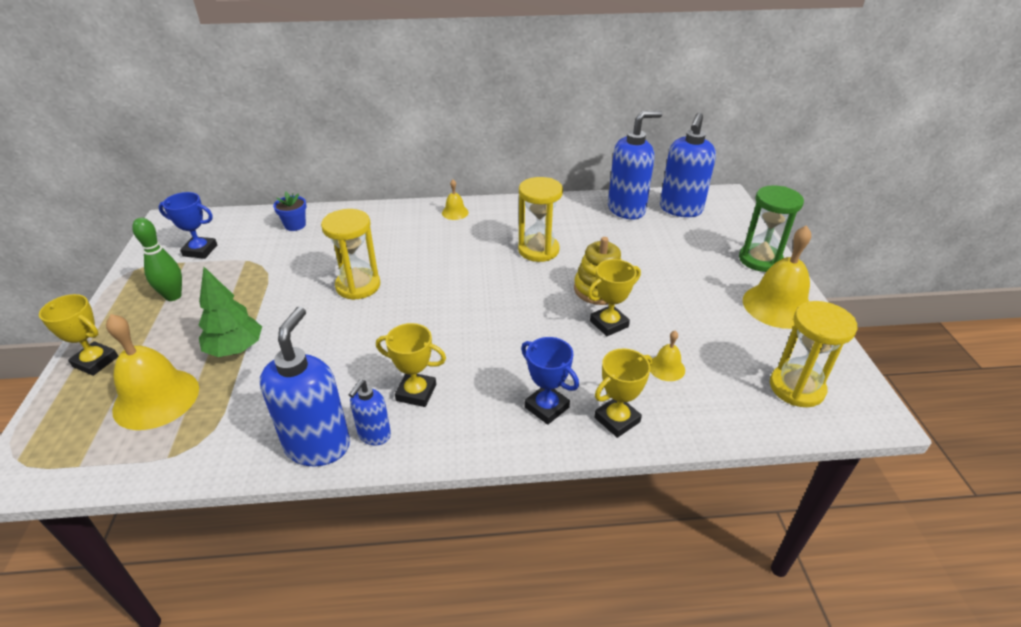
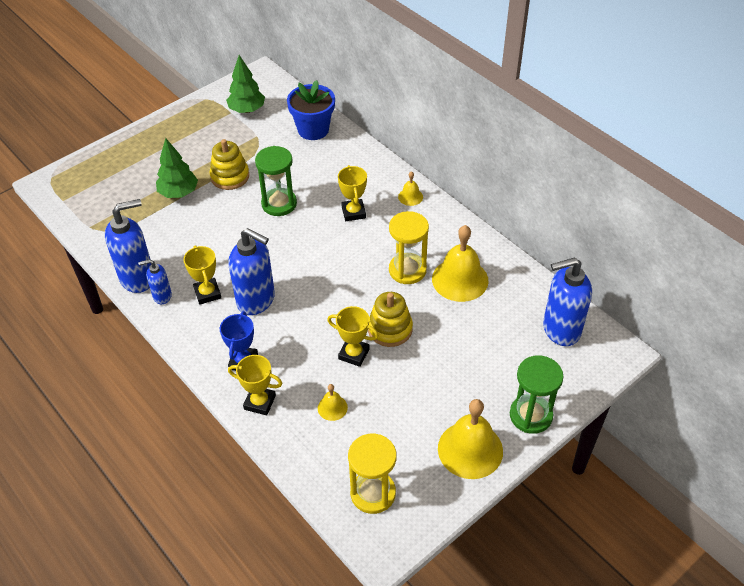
camera: 55 degrees right, 10 degrees up
yellow trophy [39,294,119,376] -> yellow trophy moved to [338,165,367,221]
yellow bell [106,314,199,430] -> yellow bell moved to [432,225,489,302]
green bowling pin [132,218,182,301] -> none
blue trophy [158,192,217,259] -> green tree [226,55,265,113]
blue flower pot [273,192,306,231] -> blue flower pot [287,80,335,140], size x1.81
yellow hourglass [321,209,380,300] -> green hourglass [255,146,297,216]
blue soap dispenser [608,110,662,219] -> blue soap dispenser moved to [228,228,275,315]
none -> yellow stacking toy [210,139,249,190]

